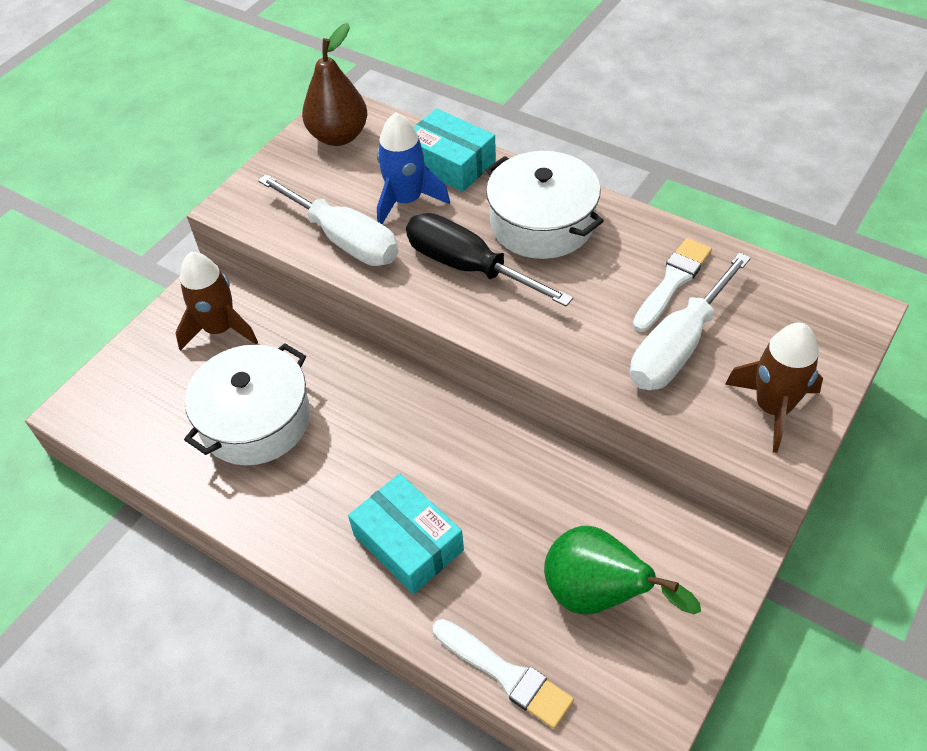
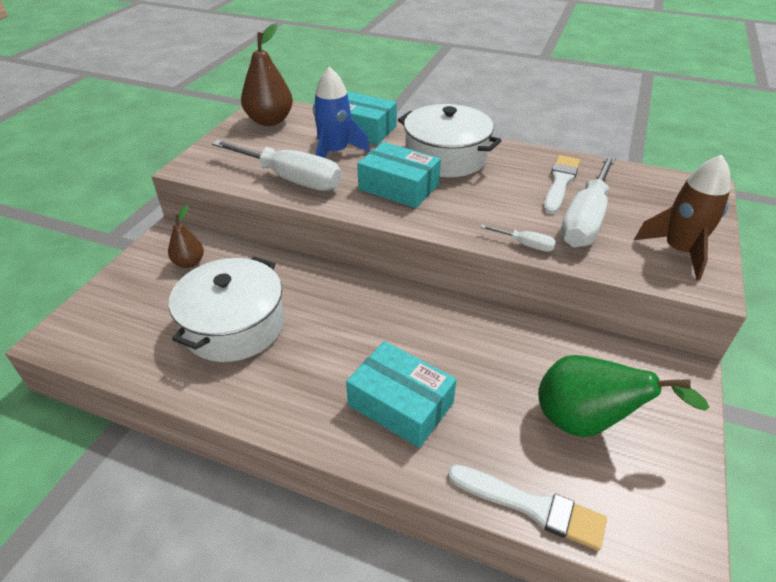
camera: 15 degrees left, 10 degrees down
brown rocket [175,252,258,351] -> brown pear [168,205,204,268]
black screwdriver [406,213,573,307] -> turquoise box [357,142,441,208]
none -> white screwdriver [481,224,556,252]

